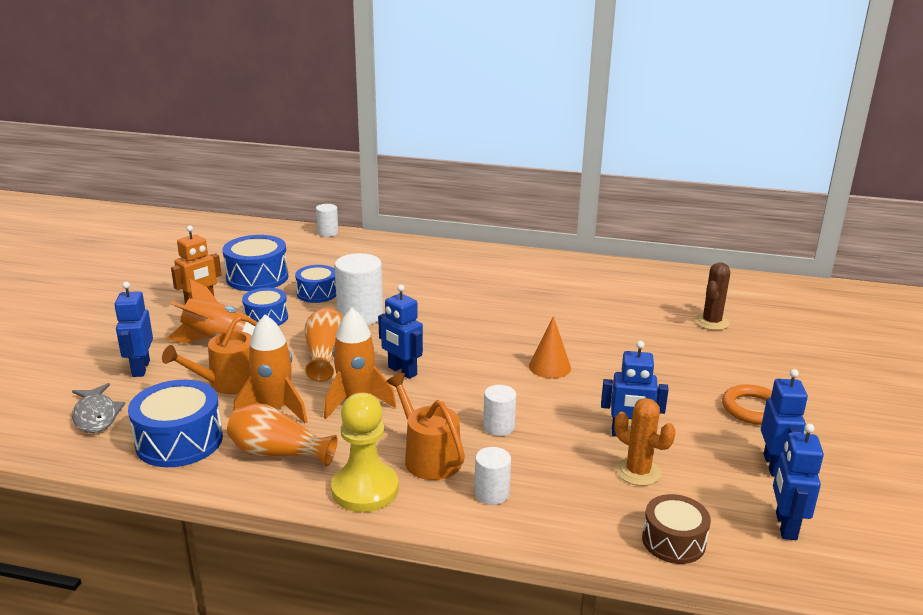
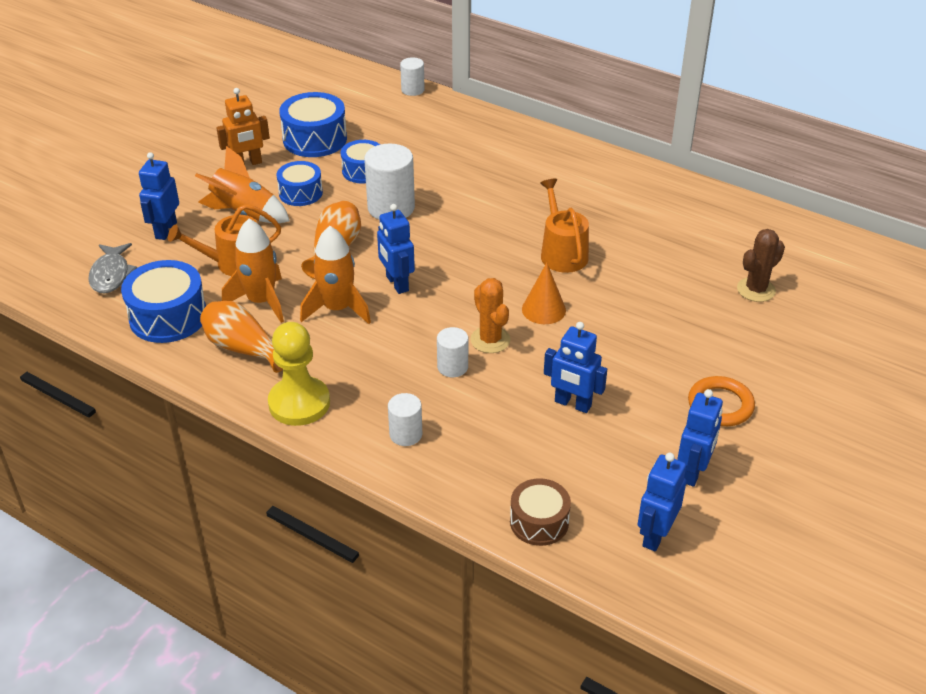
camera: 20 degrees right, 15 degrees up
orange watering can [386,373,465,480] -> orange watering can moved to [540,179,589,273]
orange cactus [614,398,676,486] -> orange cactus moved to [470,278,511,353]

